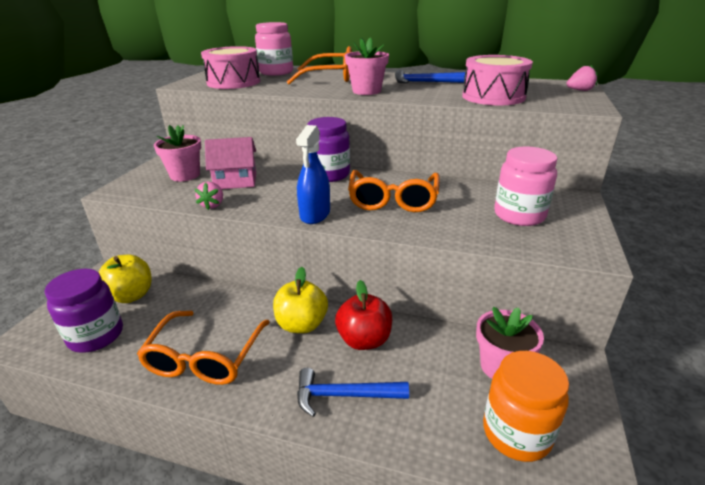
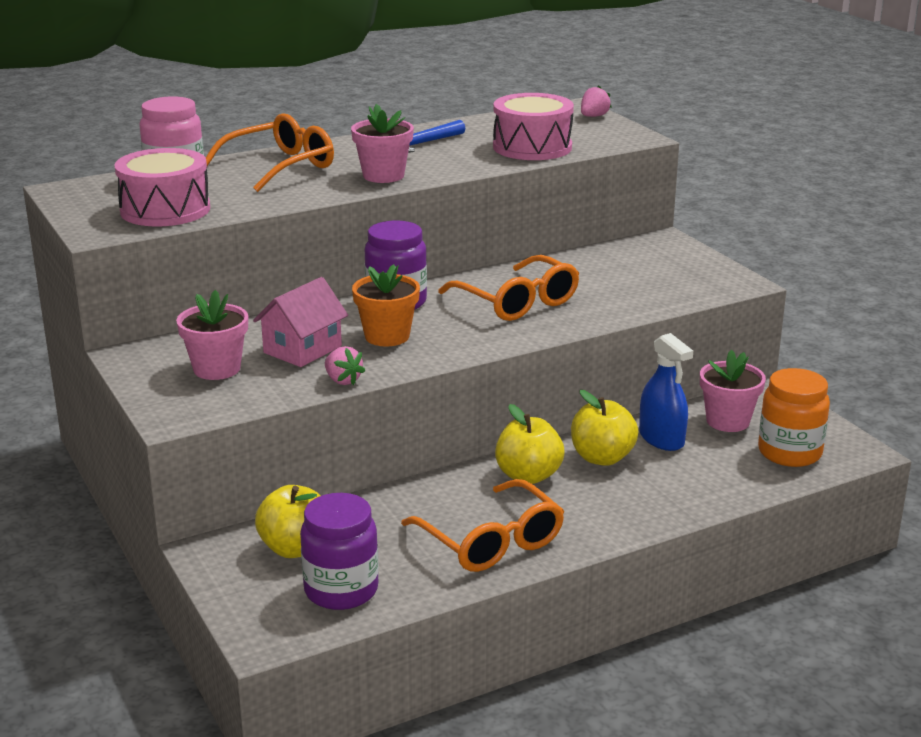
camera: 45 degrees left, 5 degrees down
blue spray bottle [296,125,330,224] -> blue spray bottle moved to [639,333,693,451]
blue hammer [297,368,409,417] -> none
red apple [335,280,392,350] -> yellow apple [571,390,639,466]
pink jar [494,146,558,226] -> none
none -> orange flower pot [352,264,420,346]

